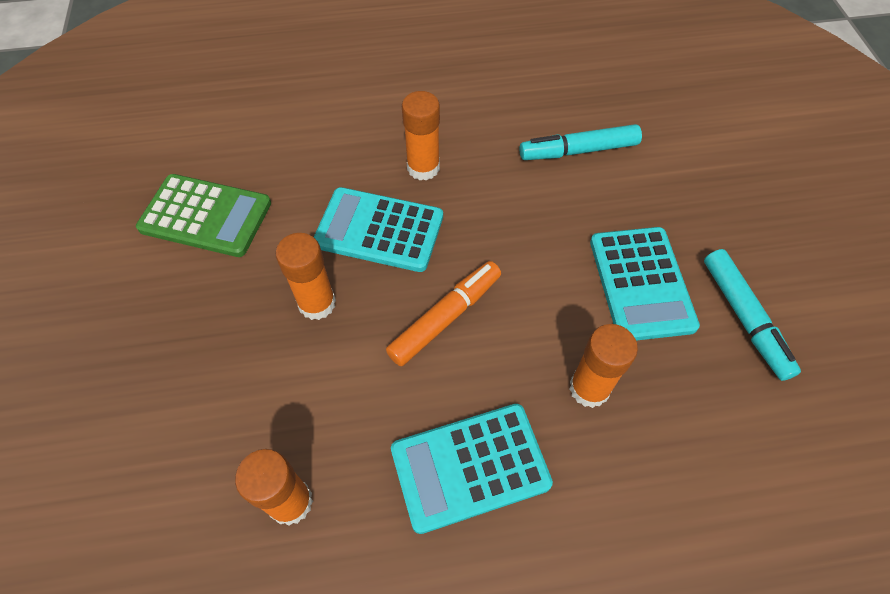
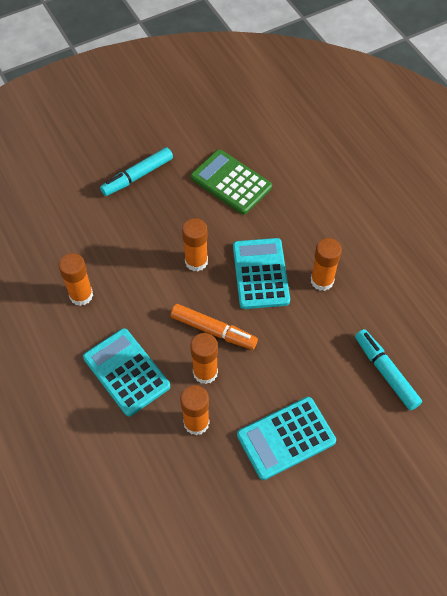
camera: 70 degrees right, 0 degrees up
green calculator [136,174,271,257] -> green calculator turned 135 degrees clockwise [191,149,272,215]
turquoise marker [704,249,801,381] -> turquoise marker moved to [100,147,173,196]
none -> orange glue stick [190,333,218,384]

